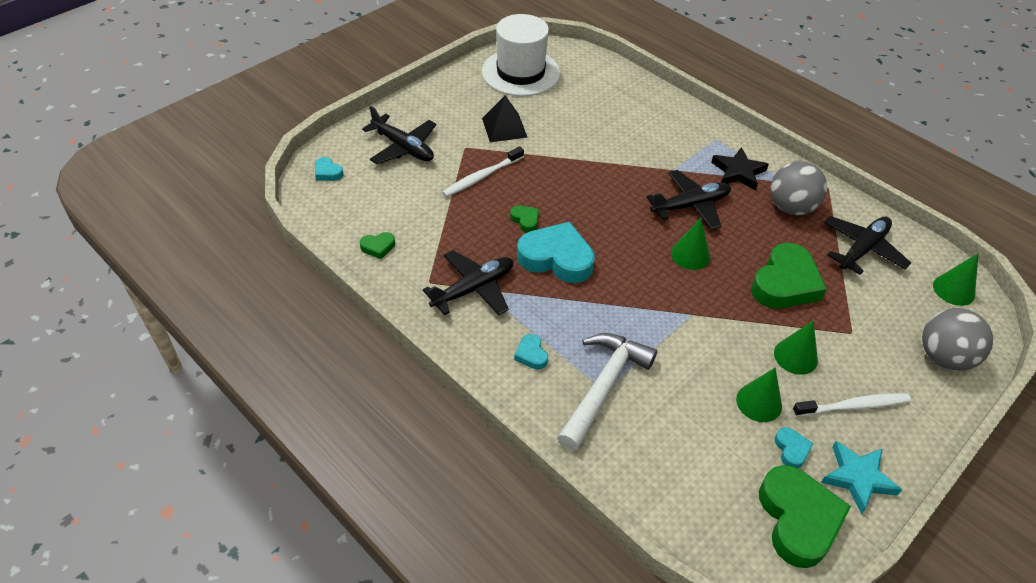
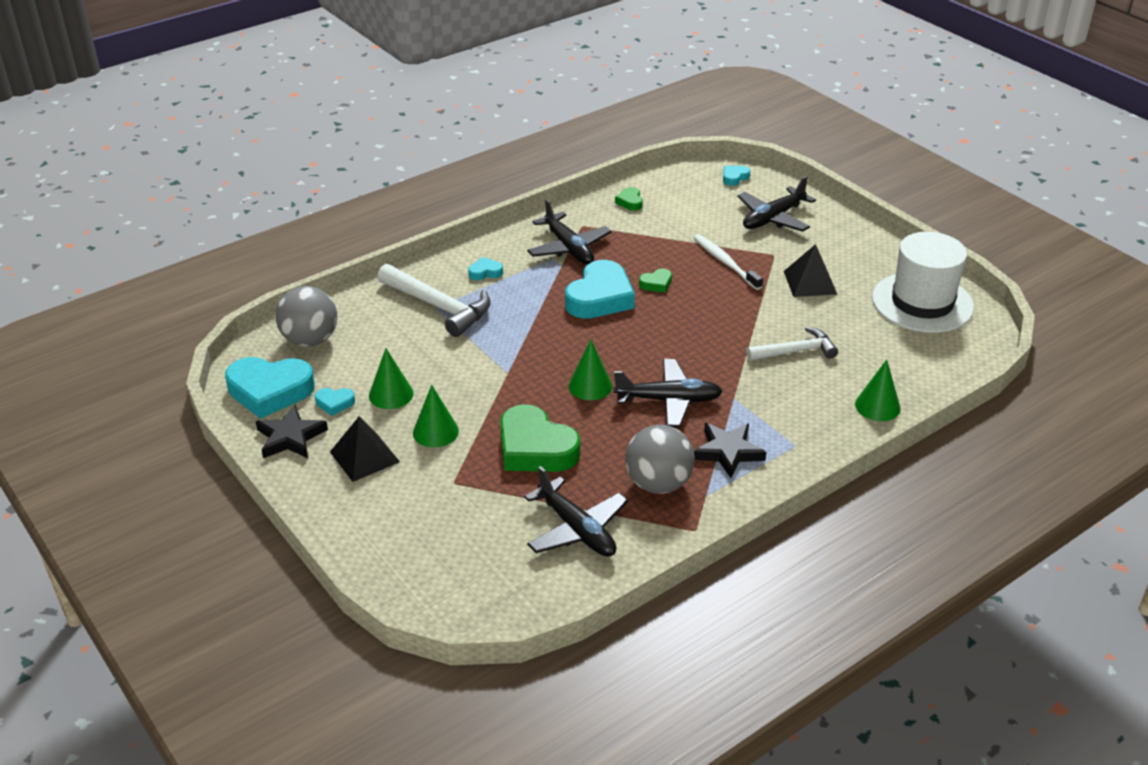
camera: 100 degrees right, 10 degrees down
black plane [646,170,731,230] -> black plane turned 75 degrees counterclockwise [614,359,723,427]
green heart [759,465,851,568] -> turquoise heart [225,357,315,419]
white toothbrush [792,393,911,417] -> black pyramid [330,416,400,482]
turquoise star [821,441,902,514] -> black star [255,405,328,458]
grey ball [922,308,993,371] -> grey ball moved to [275,286,337,347]
green cone [933,254,978,306] -> green cone moved to [855,359,901,421]
none -> white hammer [746,327,838,361]

